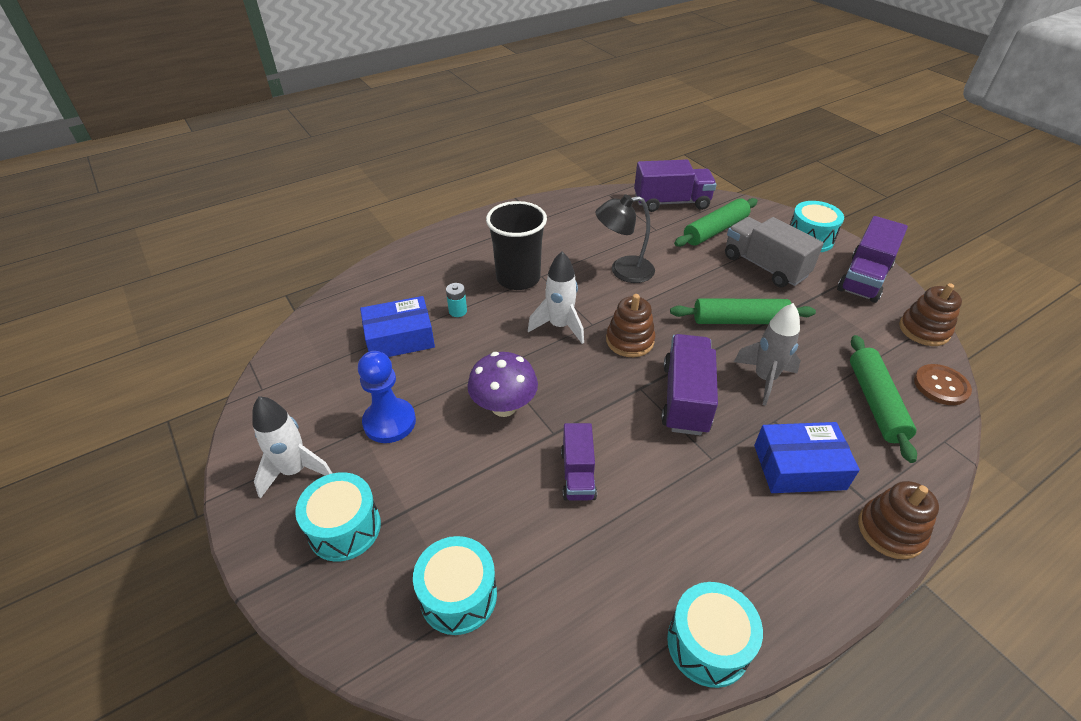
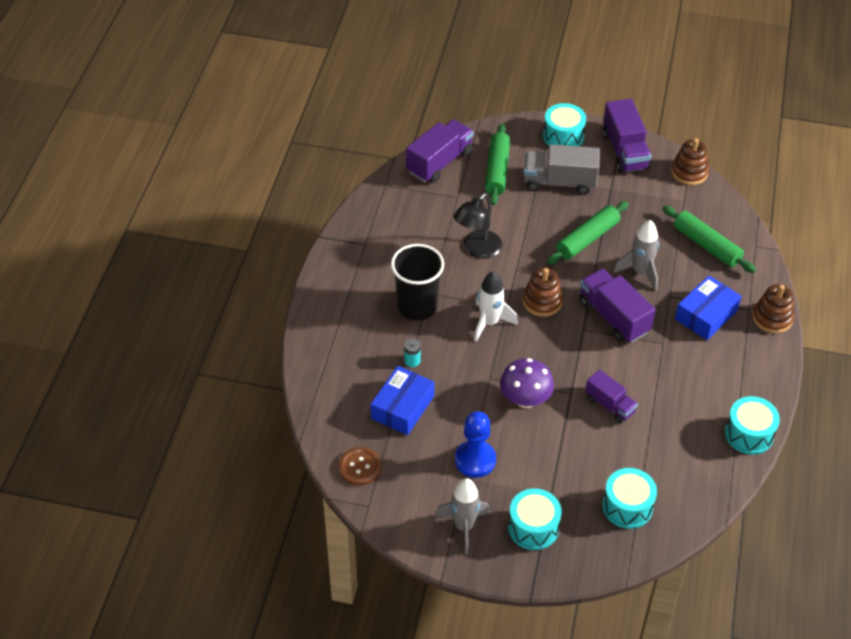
camera: 45 degrees left, 5 degrees up
white rocket [252,396,332,499] -> grey rocket [435,478,490,554]
brown button [914,364,972,405] -> brown button moved to [339,447,381,485]

